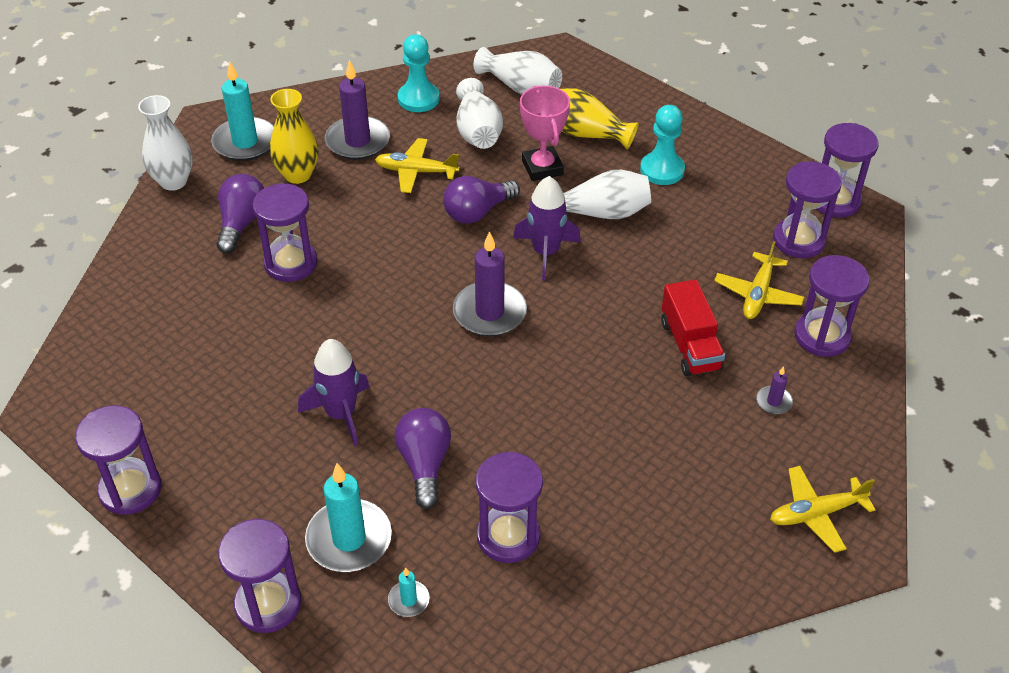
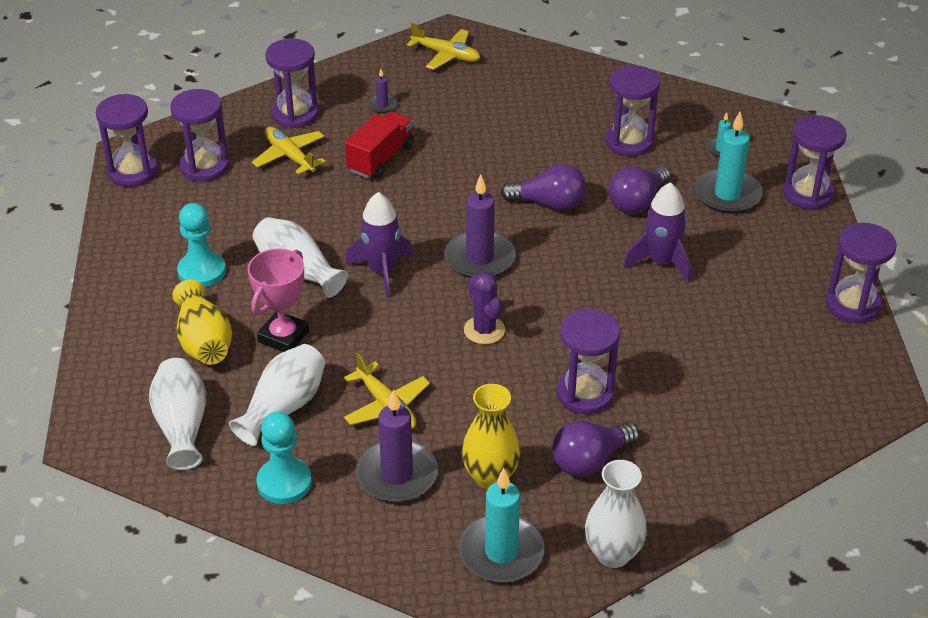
camera: 135 degrees left, 5 degrees down
purple light bulb [443,176,520,224] -> purple light bulb moved to [501,164,586,211]
yellow plane [714,241,804,319] -> yellow plane turned 105 degrees counterclockwise [252,127,326,175]
none -> purple cactus [464,272,505,344]

